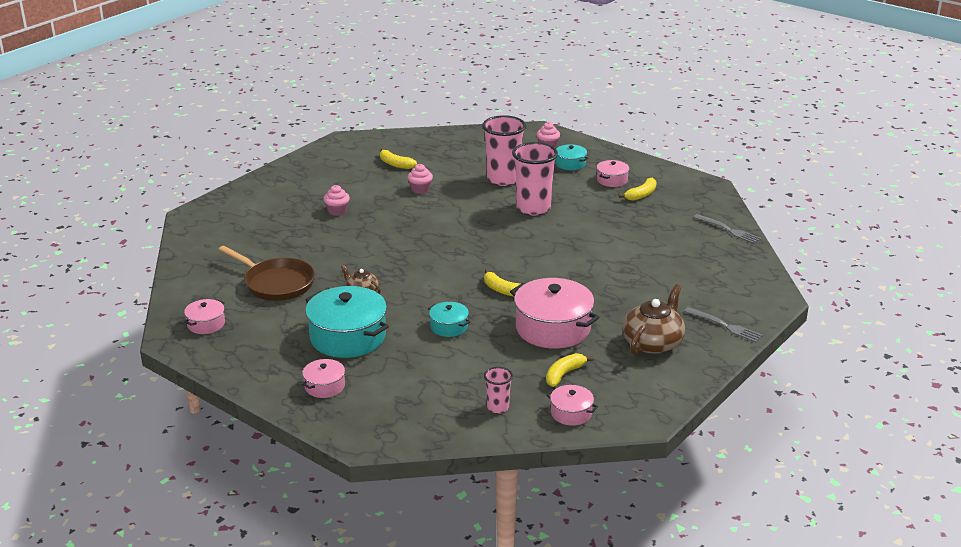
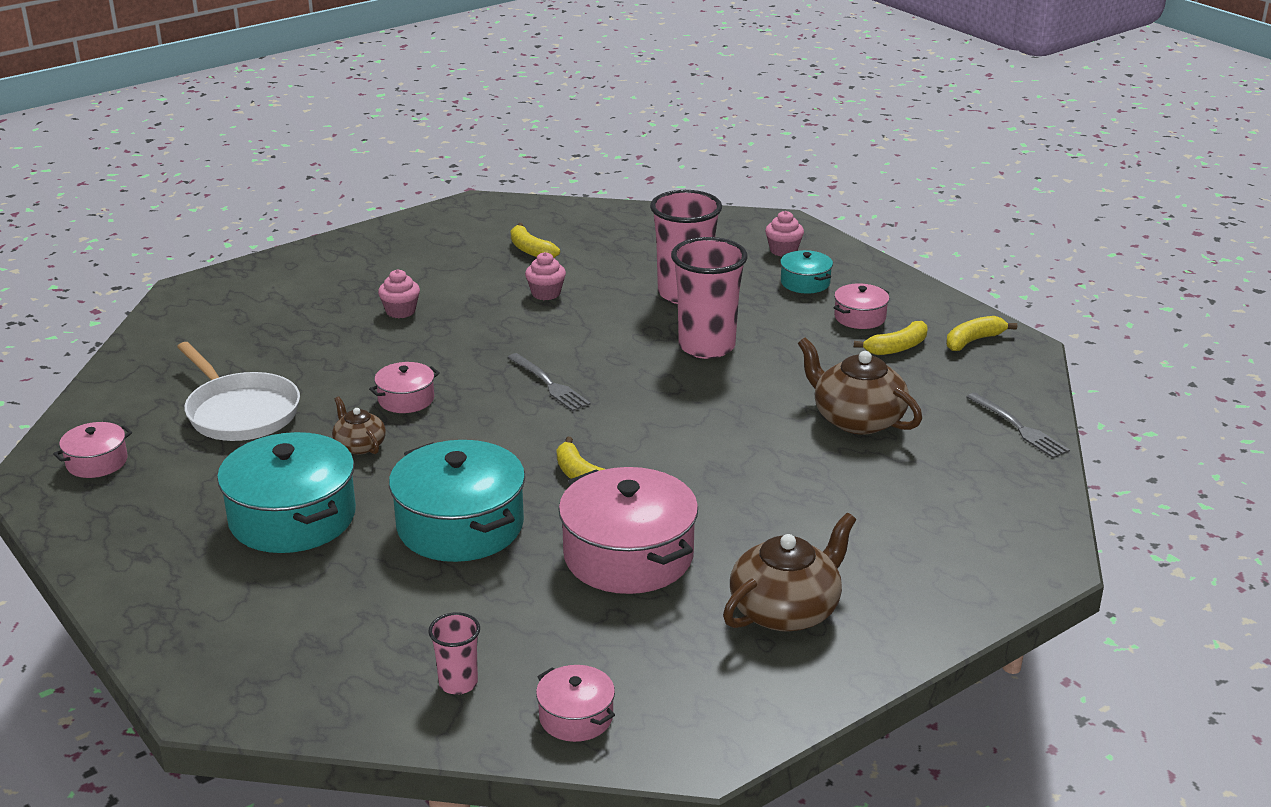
camera: 15 degrees right, 0 degrees up
brown pan [218,246,315,301] -> white pan [177,342,300,441]
pink pot [302,359,346,398] -> pink pot moved to [369,362,440,413]
turquoise pot [428,302,471,337] -> turquoise pot [389,440,525,562], size x2.00
yellow banana [546,353,594,387] -> yellow banana moved to [946,316,1017,351]
grey fork [684,307,763,342] -> grey fork moved to [507,353,591,411]
none -> brown teapot [798,337,922,435]

